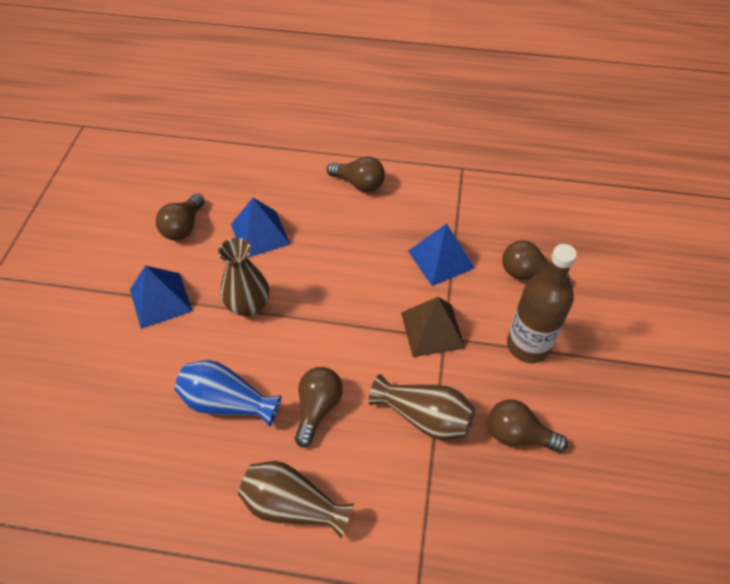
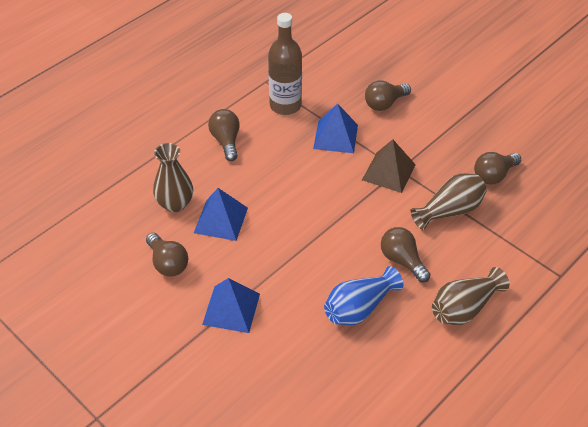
camera: 55 degrees left, 5 degrees down
brown vase [218,238,269,317] -> brown vase moved to [153,143,193,212]
brown light bulb [327,156,385,192] -> brown light bulb turned 75 degrees counterclockwise [208,109,240,161]
brown bottle [507,244,577,363] -> brown bottle moved to [268,13,302,115]

